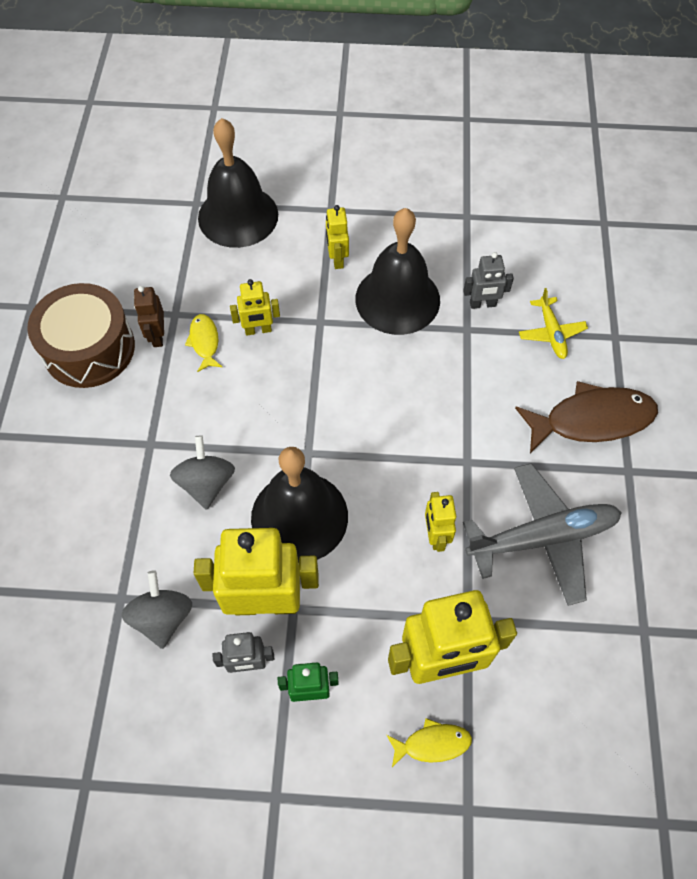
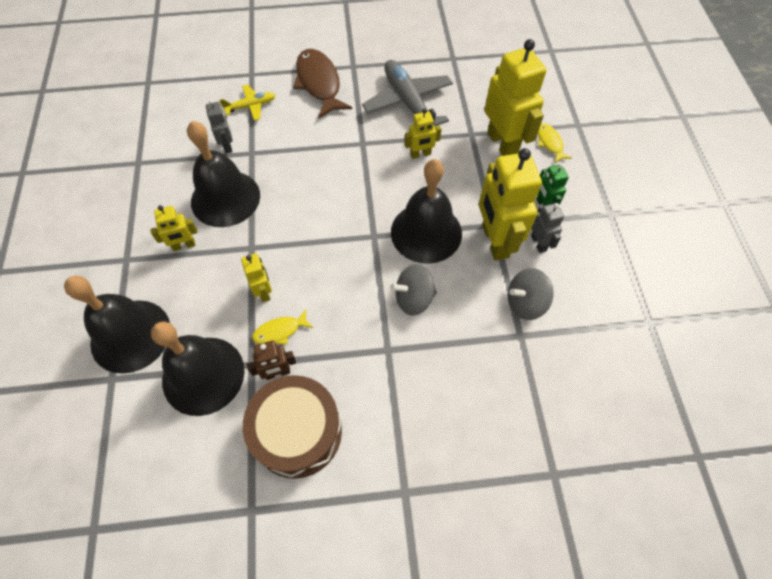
camera: 100 degrees left, 0 degrees up
none -> black bell [151,322,245,416]

